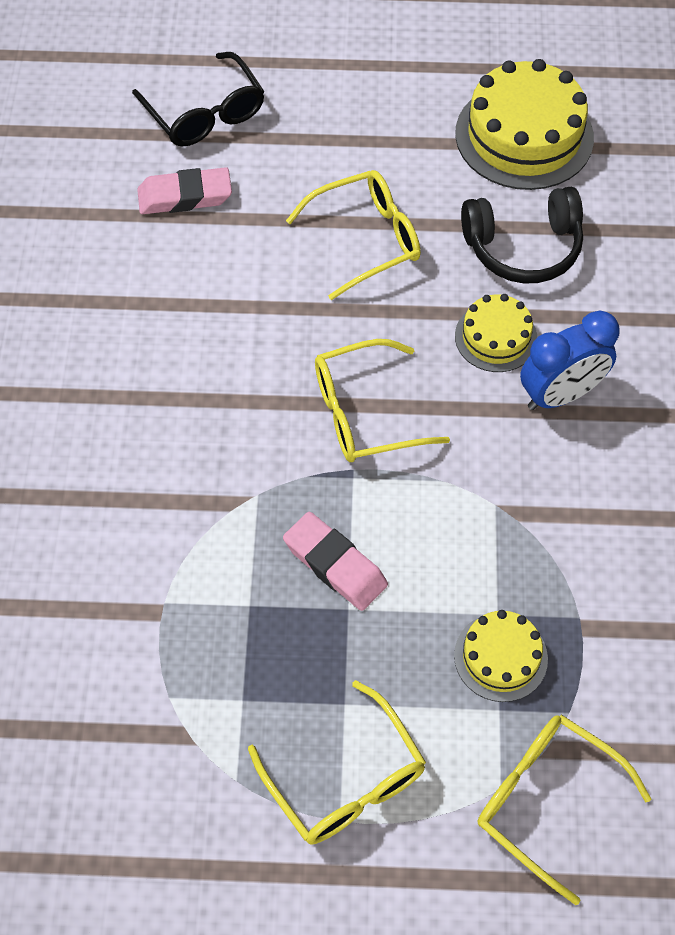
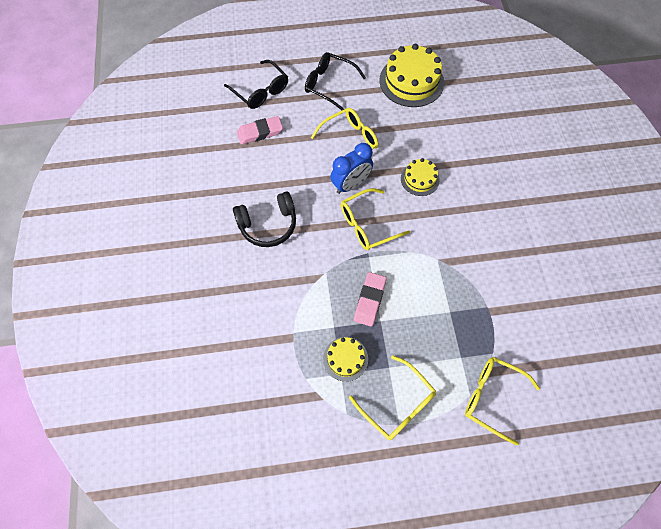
camera: 10 degrees left, 5 degrees up
pink eraser [283,512,388,611] -> pink eraser turned 75 degrees clockwise [354,272,386,326]
yellow cake [454,610,548,702] -> yellow cake moved to [323,337,368,382]
black headphones [461,187,583,283] -> black headphones moved to [233,191,296,247]
blue clock [520,311,620,410] -> blue clock moved to [331,143,373,194]
none -> black glasses [305,52,366,110]

